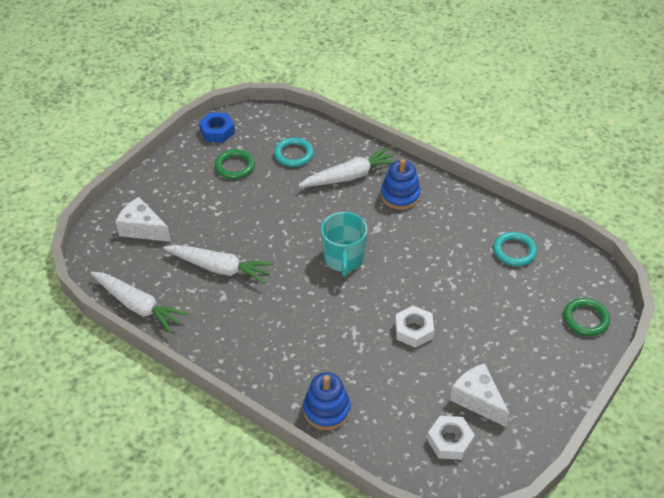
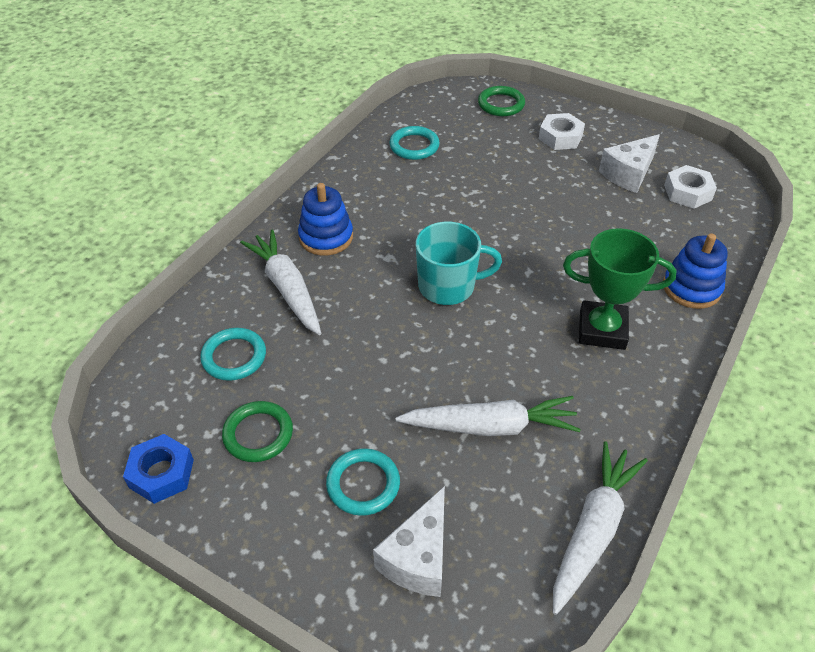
camera: 95 degrees left, 0 degrees up
white carrot [163,245,273,284] -> white carrot turned 75 degrees clockwise [396,396,581,436]
white nut [395,306,434,348] -> white nut moved to [539,113,585,150]
none -> turquoise ring [326,448,400,516]
none -> green trophy [563,228,677,350]

